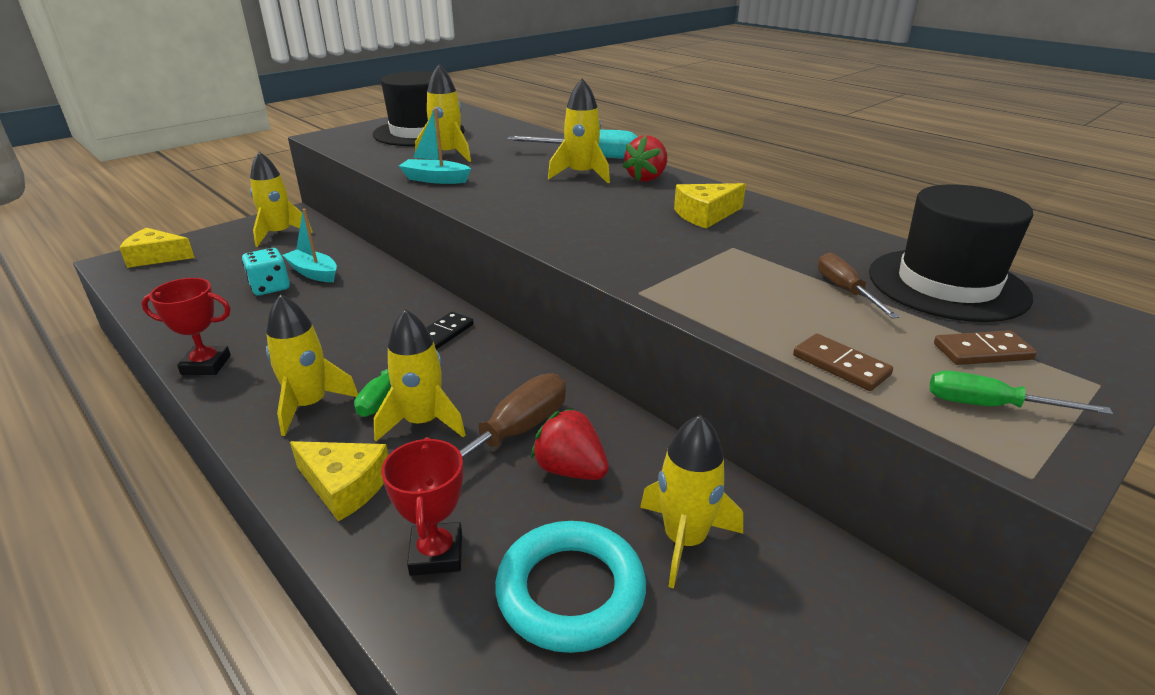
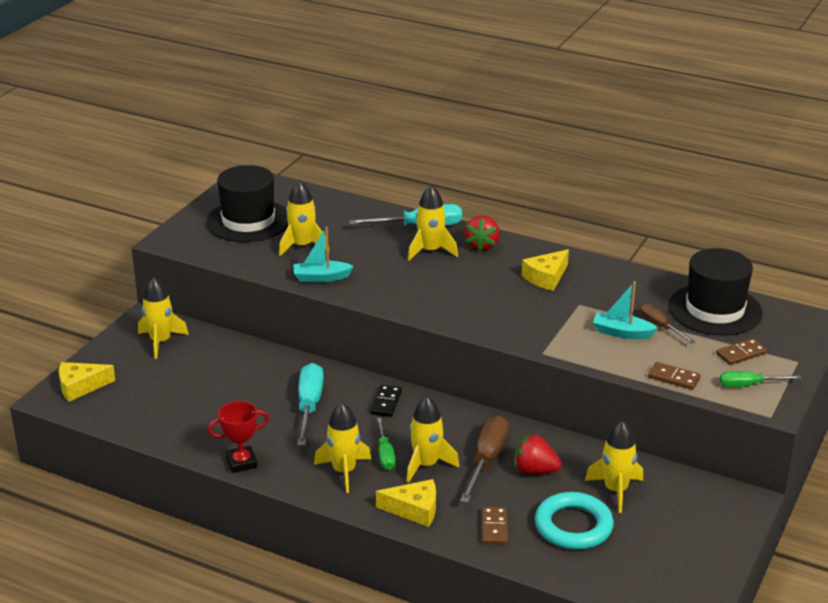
camera: 20 degrees left, 0 degrees up
turquoise dice [242,248,290,295] -> none
turquoise boat [282,209,337,282] -> turquoise boat moved to [593,281,658,339]
red trophy [381,437,463,576] -> brown domino [482,507,508,545]
none -> turquoise screwdriver [297,363,324,446]

